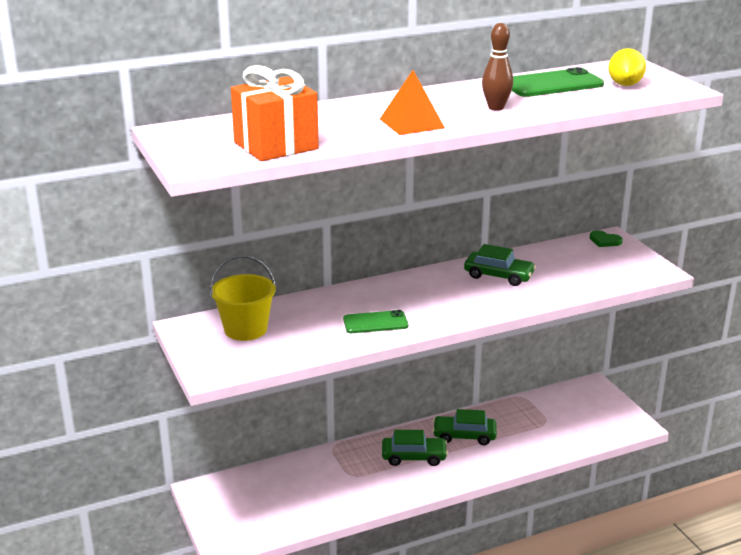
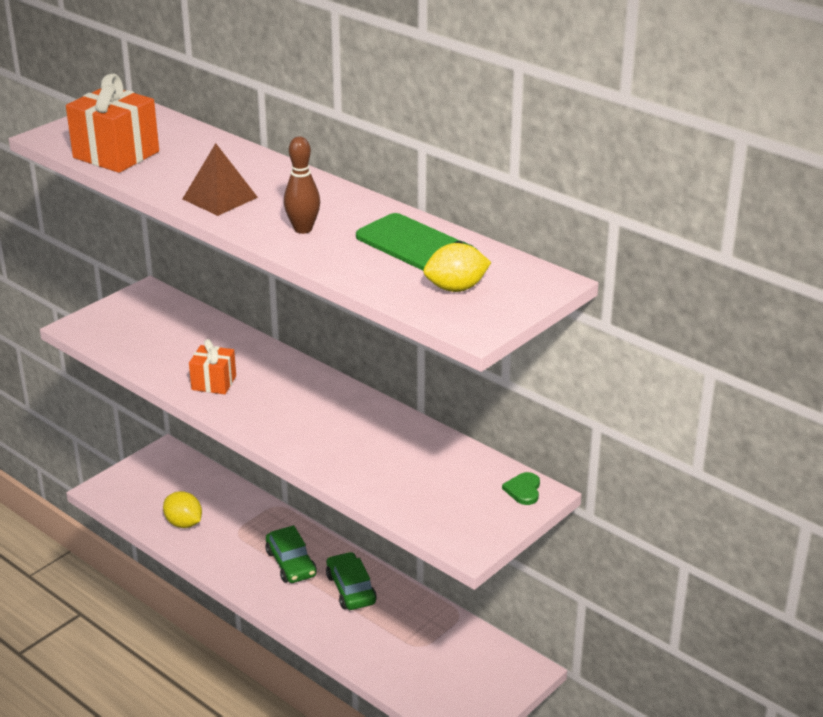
camera: 65 degrees right, 5 degrees up
yellow bucket [210,256,276,341] -> none
green phone [343,310,408,333] -> orange gift [189,339,236,394]
orange pyramid [380,70,445,135] -> brown pyramid [182,143,258,216]
green car [464,244,536,286] -> none
none -> yellow lemon [163,491,202,528]

